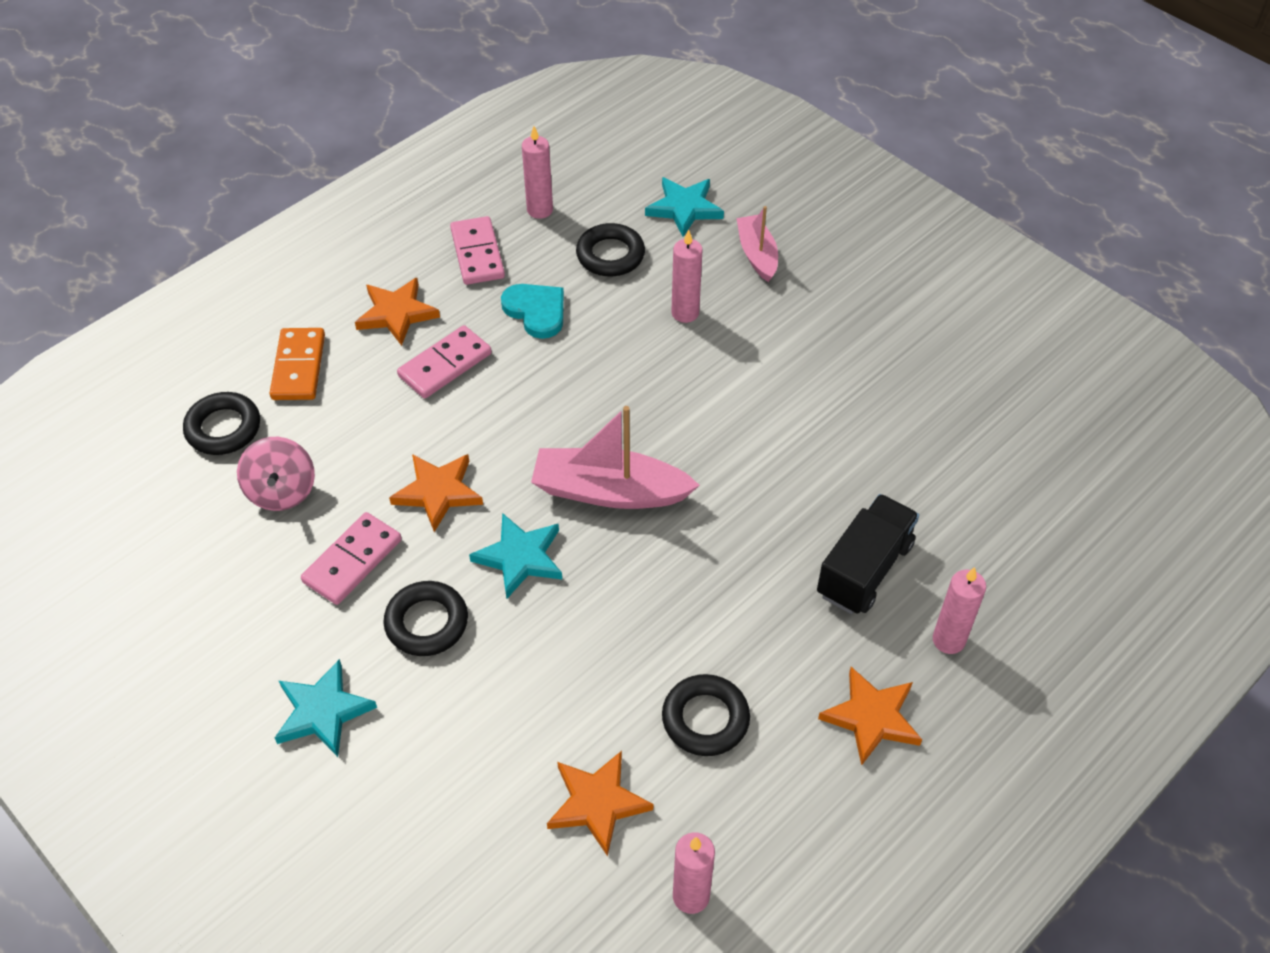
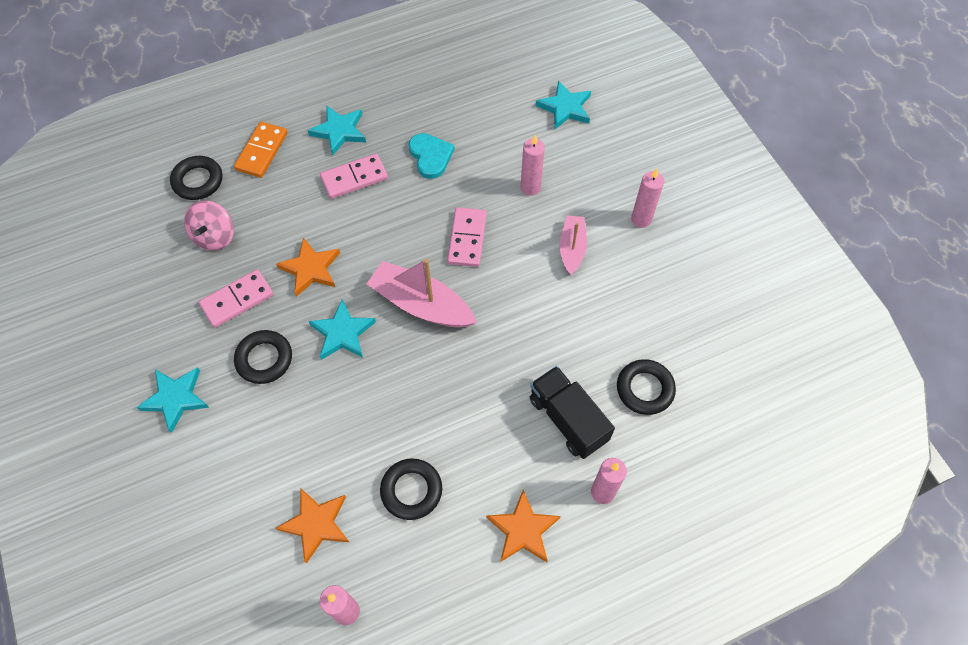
camera: 20 degrees right, 10 degrees up
orange star [355,278,440,346] -> turquoise star [308,105,366,155]
pink domino [450,216,505,285] -> pink domino moved to [447,207,487,267]
pink candle [522,126,553,219] -> pink candle moved to [631,168,664,228]
black ring [576,223,645,276] -> black ring moved to [617,359,676,415]
pink boat [736,206,778,282] -> pink boat moved to [560,215,587,275]
black truck [817,494,919,614] -> black truck turned 90 degrees counterclockwise [530,366,615,459]

